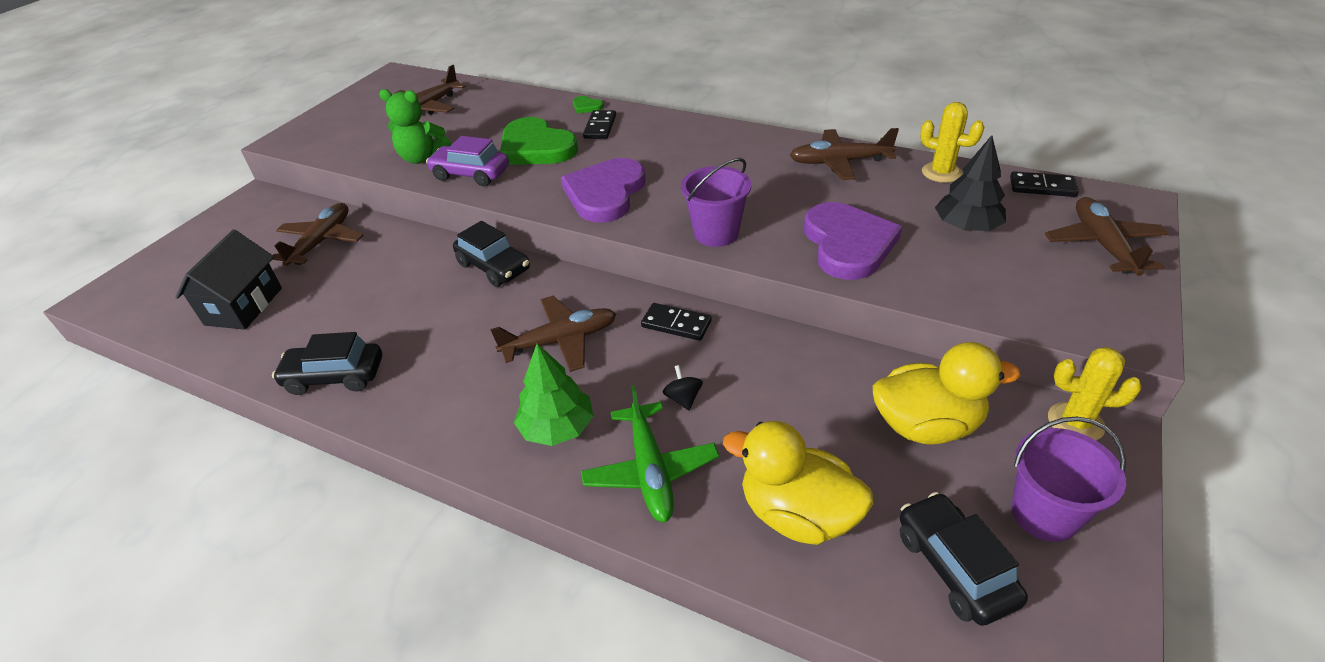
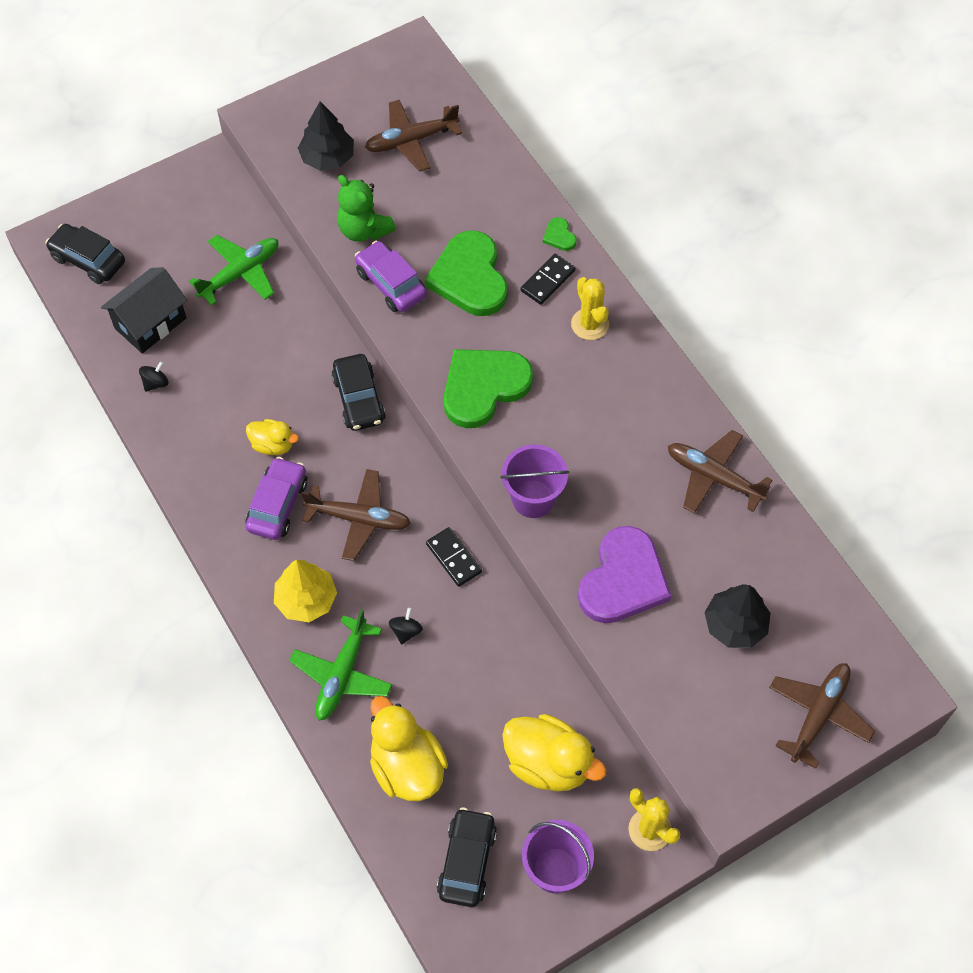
camera: 30 degrees right, 20 degrees up
brown plane [272,203,363,266] -> green plane [189,235,278,305]
black car [272,332,382,395] -> black car moved to [45,224,125,284]
green tree [514,344,594,446] -> yellow tree [274,560,337,622]
purple heart [561,158,646,222] -> green heart [444,349,533,428]
yellow cactus [920,102,984,183] -> yellow cactus moved to [571,277,609,340]
black domino [1010,171,1079,197] -> none
none -> black spinning top [139,361,169,392]
none -> yellow duck [246,419,299,455]
none -> purple car [246,457,307,540]
none -> black tree [298,101,354,171]

